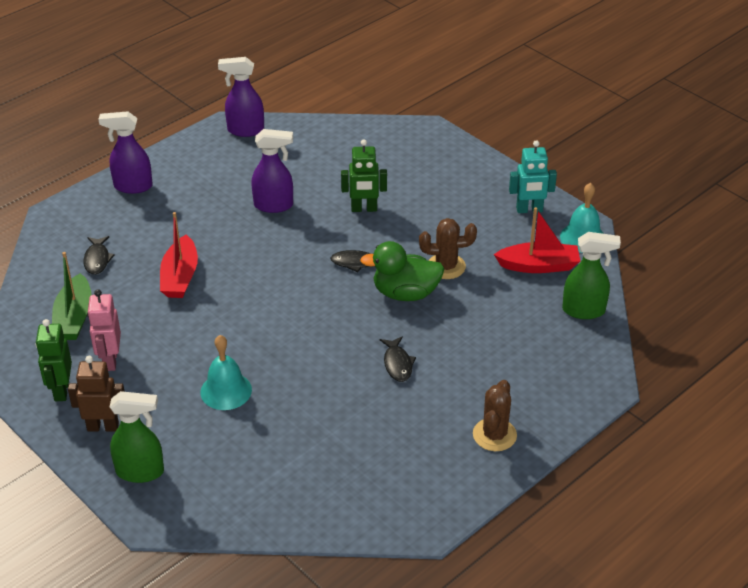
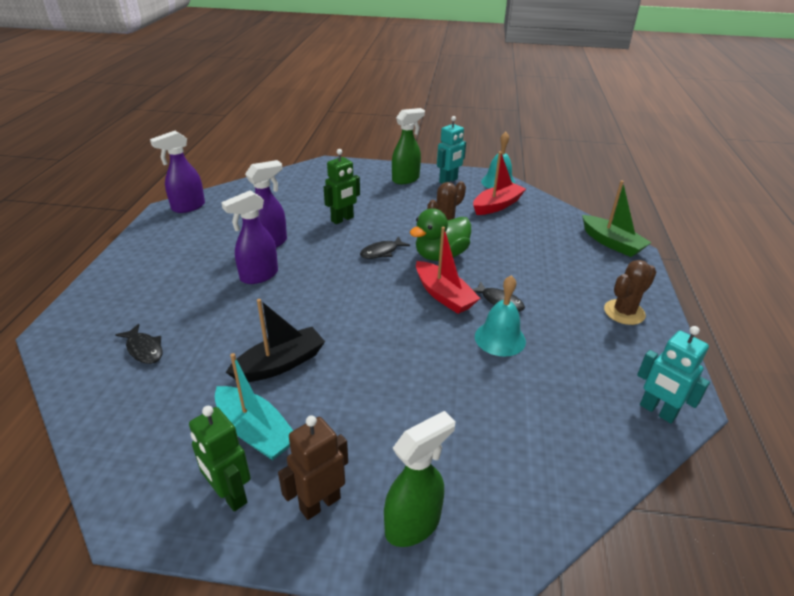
camera: 40 degrees left, 5 degrees down
green boat [52,252,92,340] -> green boat moved to [582,181,652,257]
pink robot [87,289,121,371] -> turquoise boat [215,353,293,460]
purple spray bottle [98,111,153,194] -> purple spray bottle moved to [221,191,278,284]
red boat [160,212,198,298] -> red boat moved to [416,227,480,314]
turquoise bell [200,335,252,410] -> turquoise bell moved to [475,275,526,357]
brown cactus [473,380,517,451] -> brown cactus turned 75 degrees clockwise [604,260,657,325]
green spray bottle [562,232,621,319] -> green spray bottle moved to [392,108,425,184]
none -> black boat [226,299,325,382]
none -> turquoise robot [637,326,710,423]

